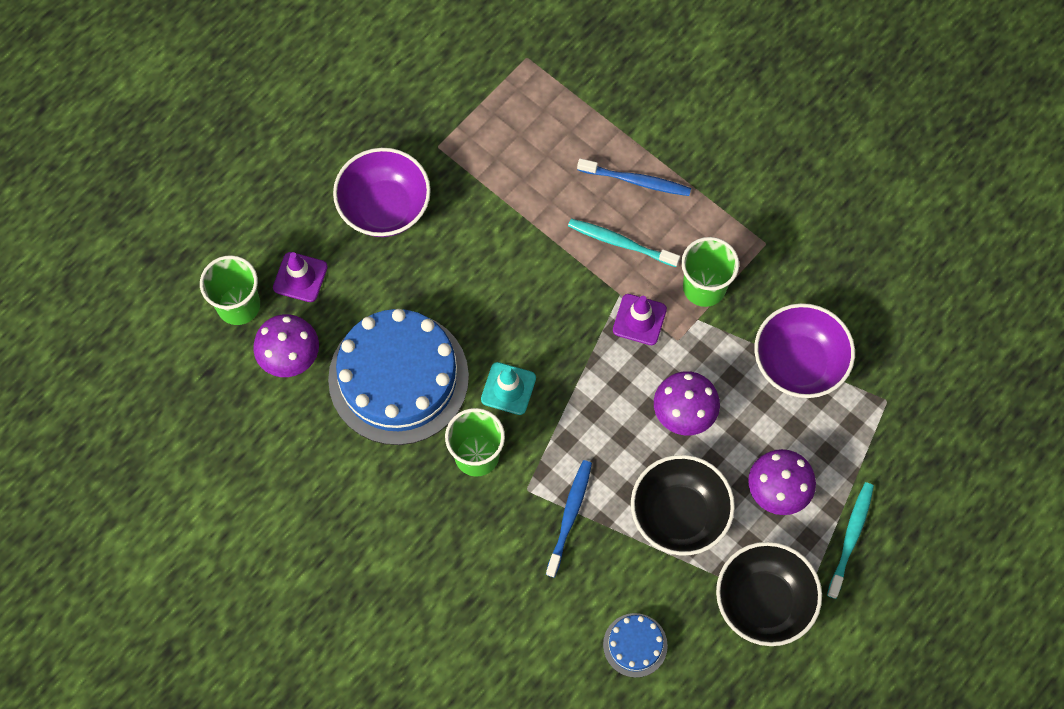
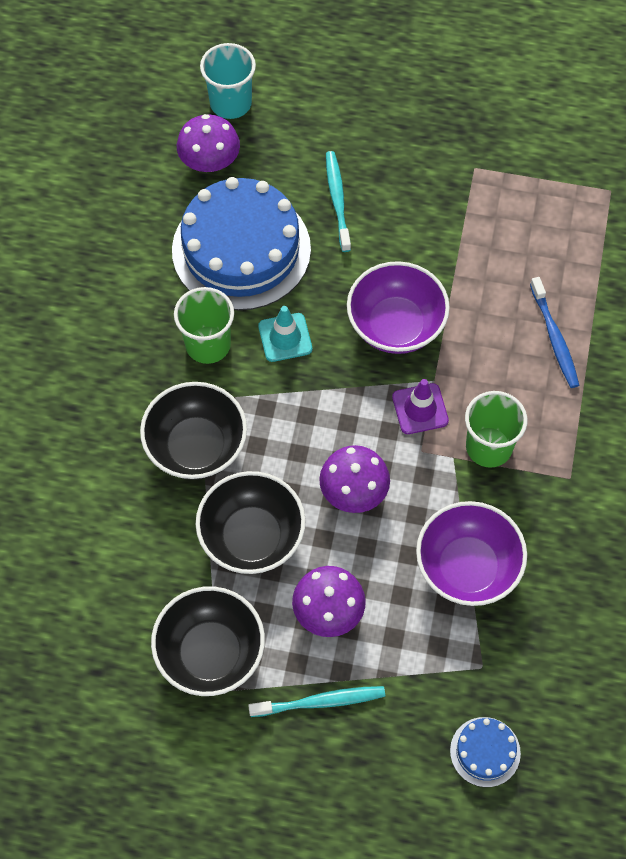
camera: 60 degrees right, 5 degrees down
green cup [200,255,260,325] -> turquoise cup [200,43,256,119]
purple traffic cone [273,252,328,302] -> none
purple bowl [333,148,431,237] -> purple bowl moved to [347,261,450,354]
blue toothbrush [546,460,592,578] -> black bowl [140,382,247,480]
turquoise toothbrush [568,219,680,267] -> turquoise toothbrush moved to [326,151,351,252]
blue cake [603,613,668,678] -> blue cake moved to [450,717,521,787]

